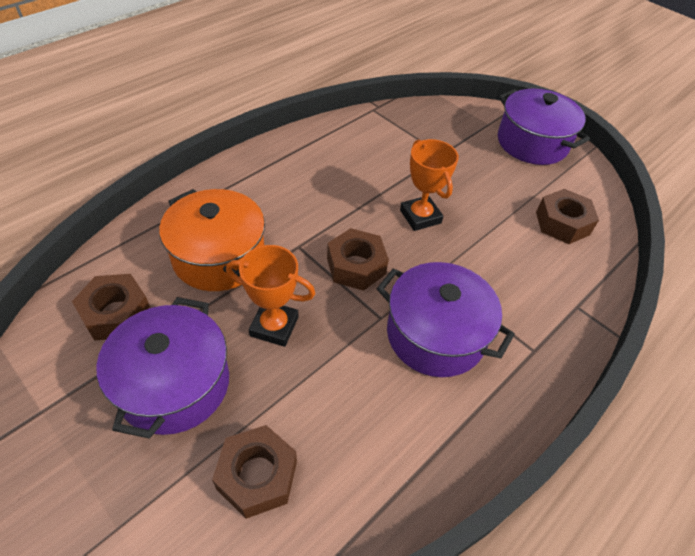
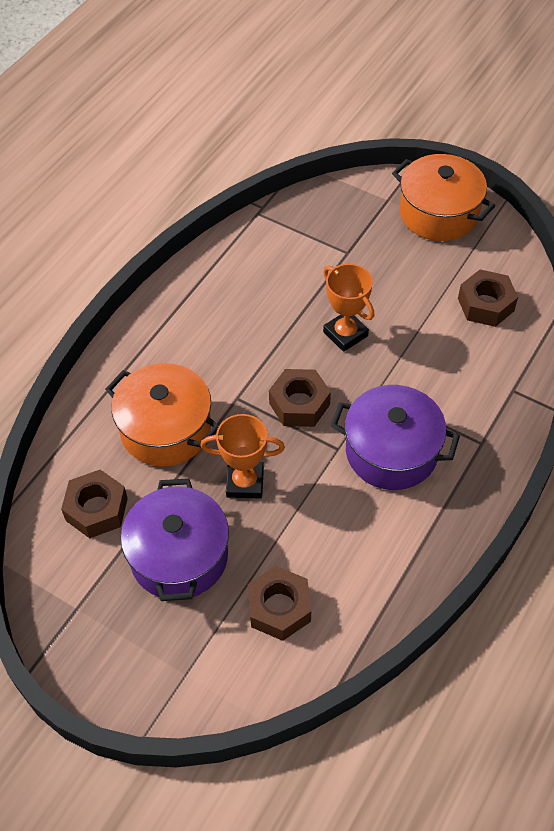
camera: 10 degrees left, 5 degrees up
purple pot [498,88,590,165] -> orange pot [392,154,495,241]

